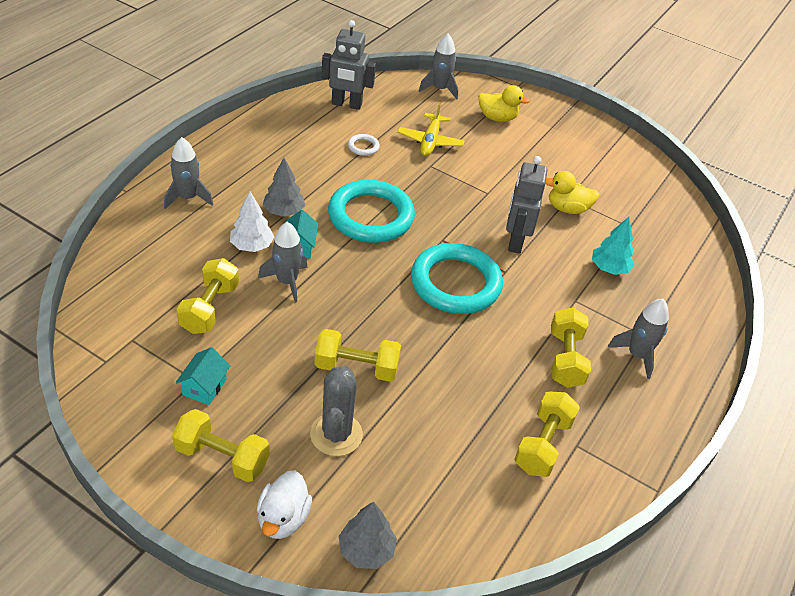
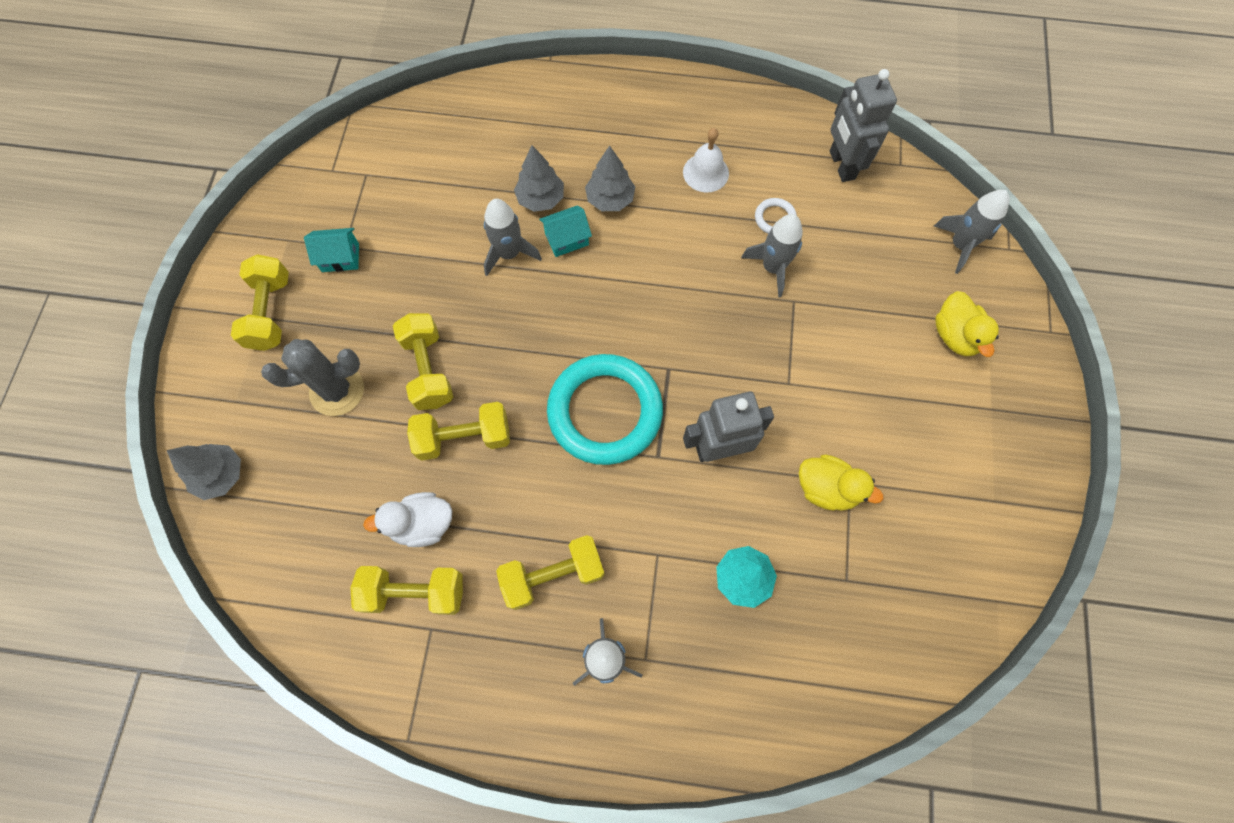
camera: 70 degrees right, 25 degrees up
grey rocket [164,137,213,209] -> grey rocket moved to [741,214,803,298]
yellow dumbbell [177,258,239,334] -> yellow dumbbell moved to [407,402,510,461]
white tree [230,192,274,252] -> grey tree [514,145,564,212]
white duck [257,470,312,539] -> white duck moved to [363,492,452,547]
turquoise ring [328,180,415,243] -> none
yellow plane [397,102,465,156] -> none
yellow duck [546,171,599,214] -> yellow duck turned 135 degrees clockwise [799,455,883,510]
none -> white bell [683,128,729,193]

